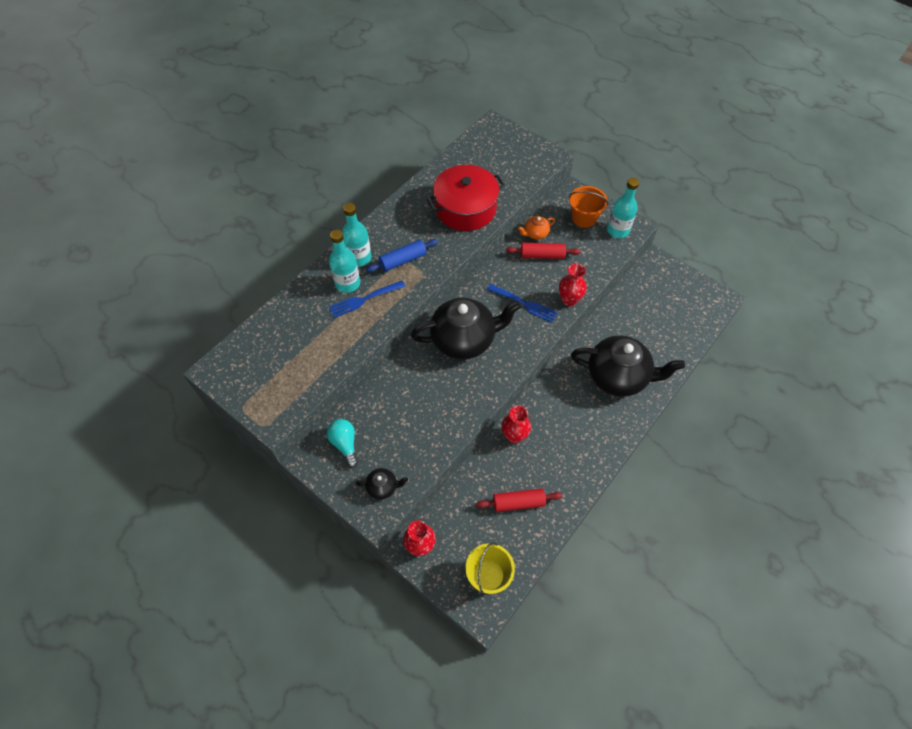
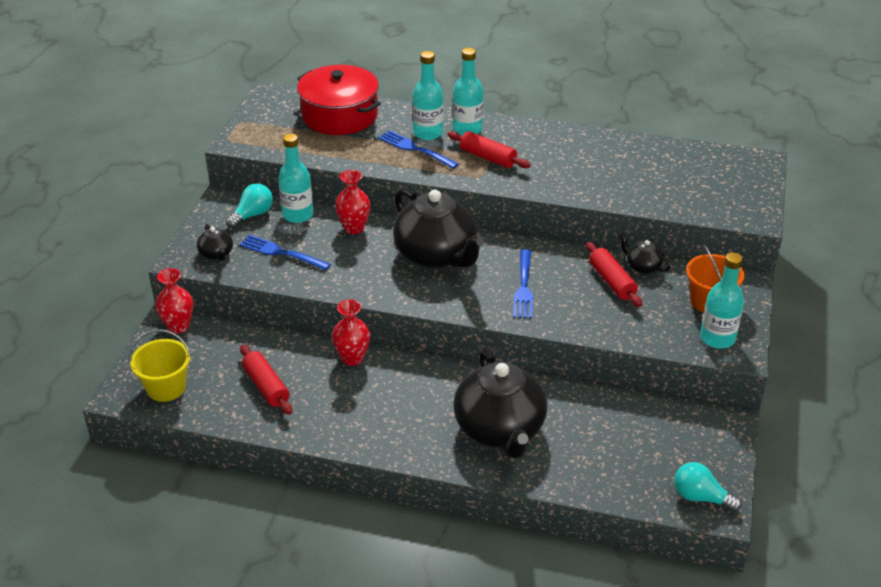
camera: 65 degrees right, 20 degrees down
blue rolling pin [366,239,438,272] -> red rolling pin [448,131,531,168]
red pot [427,165,505,231] -> red pot moved to [297,65,381,135]
orange teapot [518,216,555,239] -> black teapot [619,234,671,274]
red vase [559,263,587,306] -> red vase moved to [335,170,371,234]
none -> blue fork [239,235,331,271]
none -> turquoise bottle [278,134,313,223]
none -> turquoise light bulb [674,462,742,512]

